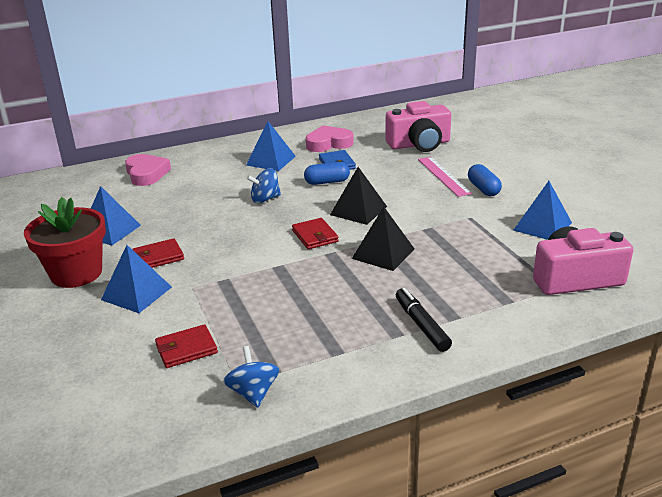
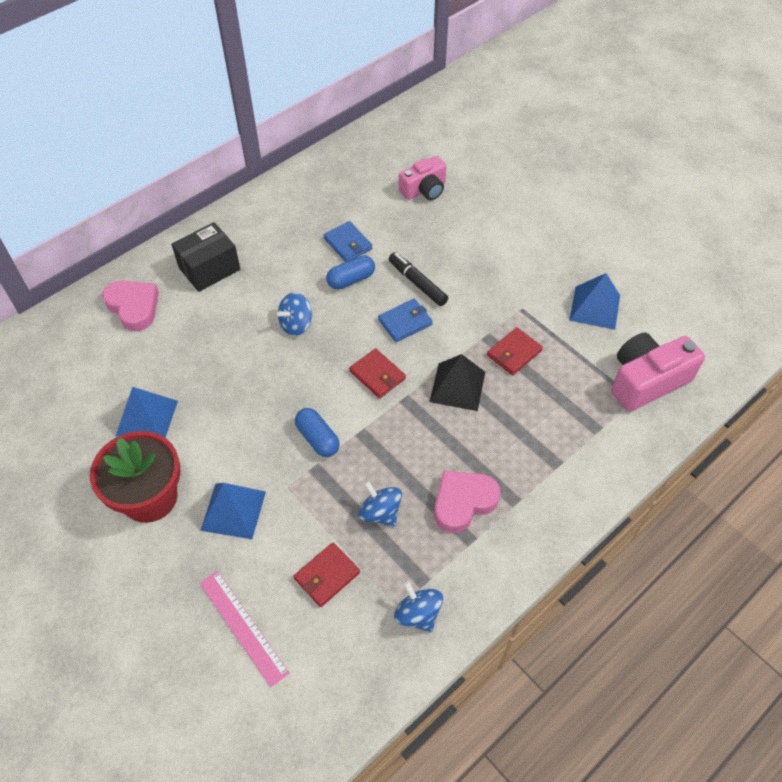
camera: 20 degrees left, 25 degrees up
red wallet [132,238,184,268] -> red wallet moved to [487,327,543,375]
blue pyramid [246,121,296,171] -> none
pink heart [306,125,354,152] -> pink heart moved to [434,471,501,533]
black pyramid [330,167,387,225] -> blue wallet [378,299,433,342]
pink camera [385,101,451,152] -> pink camera [399,156,447,200], size x0.66
black marker [396,288,452,352] -> black marker moved to [389,252,448,306]
pink ruler [418,157,472,197] -> pink ruler moved to [199,571,289,687]
blue capsule [468,164,502,196] -> blue capsule moved to [295,408,340,457]
none -> black box [171,222,240,292]
none -> blue spinning top [358,481,402,527]

